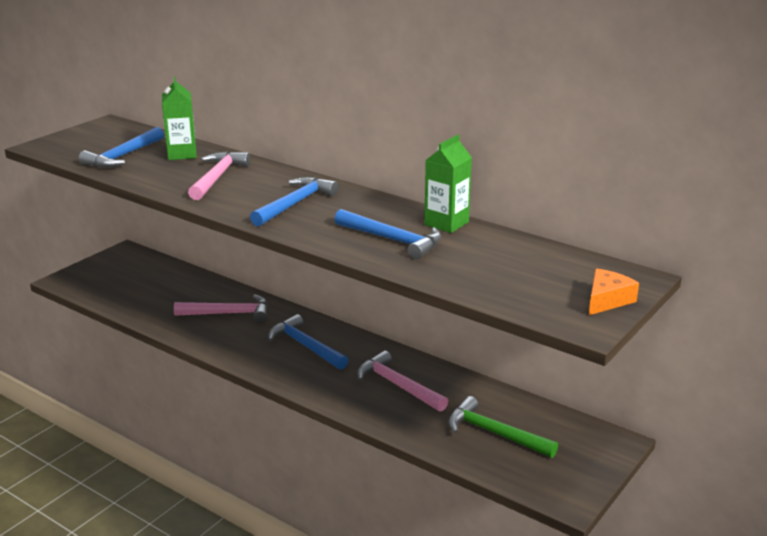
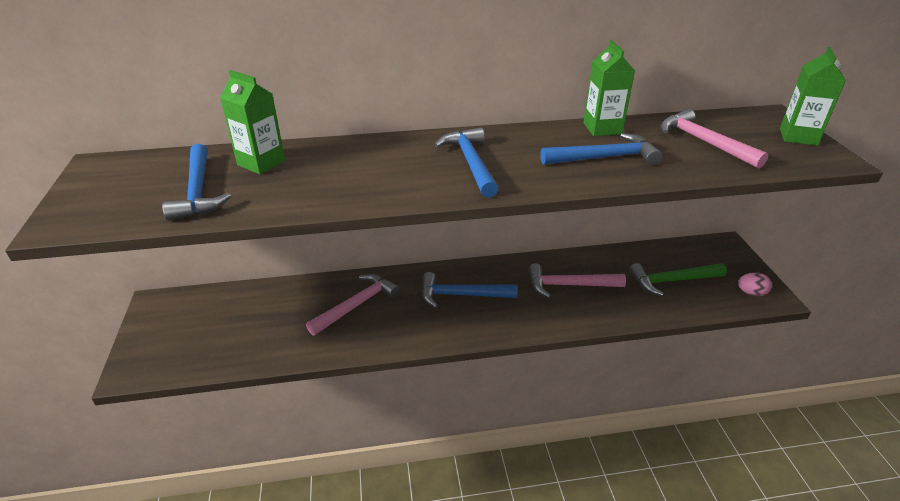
camera: 45 degrees left, 10 degrees up
pink hammer [188,151,251,200] -> pink hammer moved to [660,109,769,169]
orange cheese [589,268,639,315] -> green carton [780,47,846,146]
none -> pink egg [738,272,772,296]

